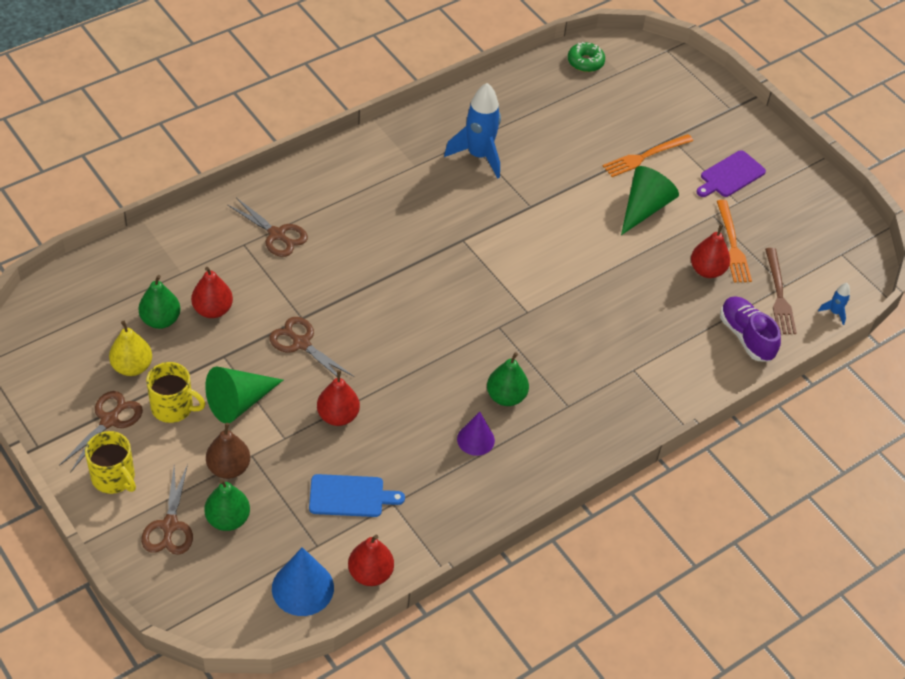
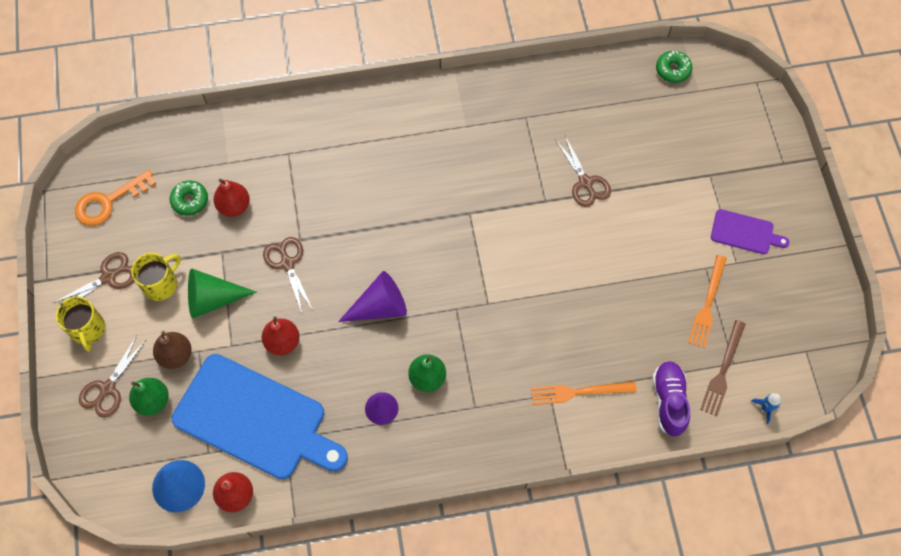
camera: 30 degrees right, 15 degrees up
yellow pear [109,321,152,376] -> none
green pear [138,275,181,329] -> green donut [169,181,208,216]
yellow mug [146,362,205,423] -> yellow mug turned 90 degrees counterclockwise [131,253,181,301]
brown scissors [228,198,308,257] -> brown scissors moved to [555,136,611,207]
blue cutting board [309,474,405,517] -> blue cutting board [172,354,348,480], size x2.18
blue rocket [444,83,501,179] -> none
orange fork [603,134,693,177] -> orange fork moved to [531,382,637,405]
green cone [621,166,679,235] -> none
red pear [691,224,730,278] -> none
purple cutting board [697,150,766,197] -> purple cutting board turned 150 degrees counterclockwise [711,209,789,254]
none -> orange key [75,170,157,226]
none -> purple cone [338,271,407,322]

